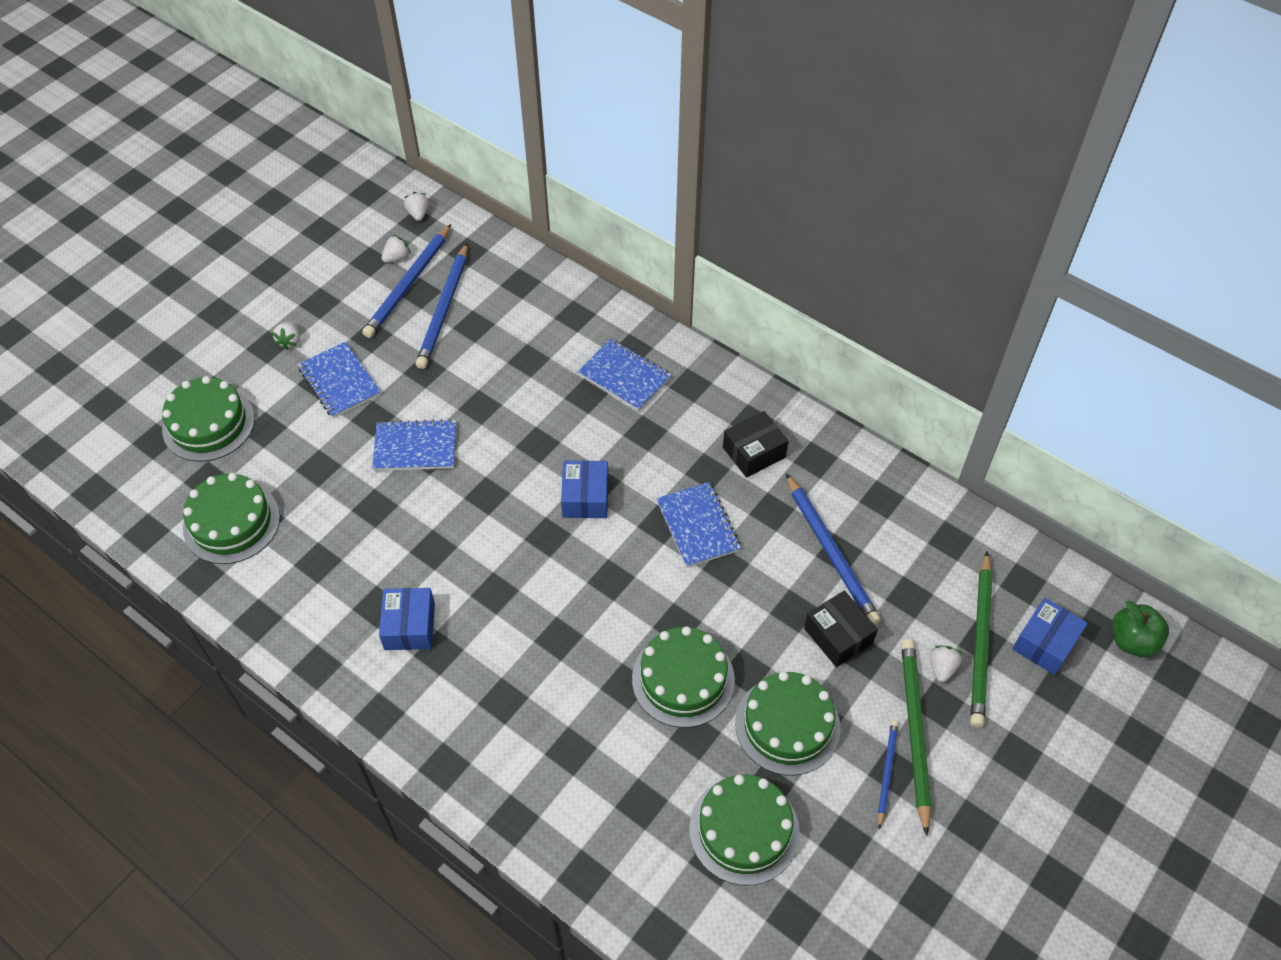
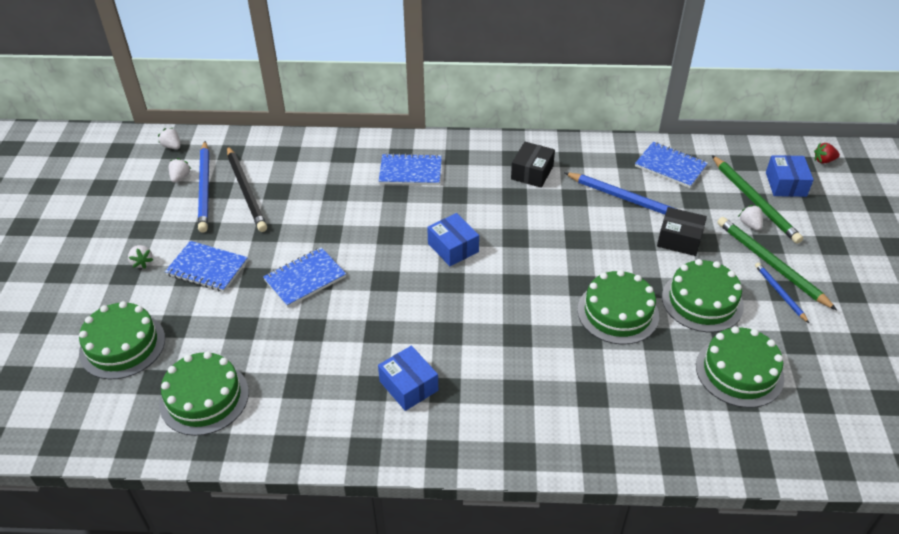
camera: 35 degrees left, 10 degrees down
blue pencil [416,243,468,369] -> black pencil [227,146,267,232]
blue notebook [657,482,741,568] -> blue notebook moved to [635,142,708,188]
green apple [1112,600,1169,657] -> red strawberry [814,143,840,164]

